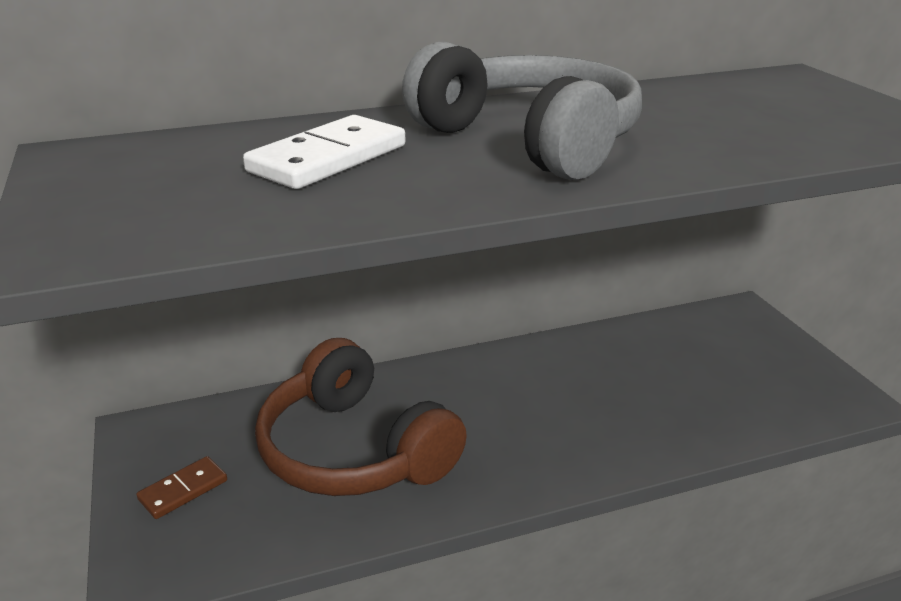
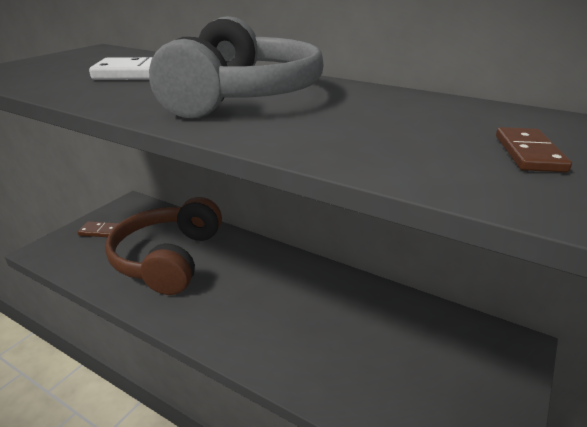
camera: 50 degrees right, 0 degrees up
none -> brown domino [496,127,572,172]

